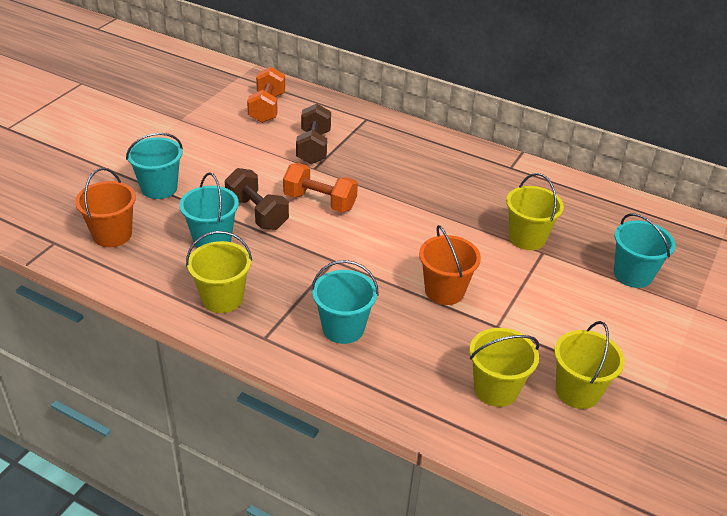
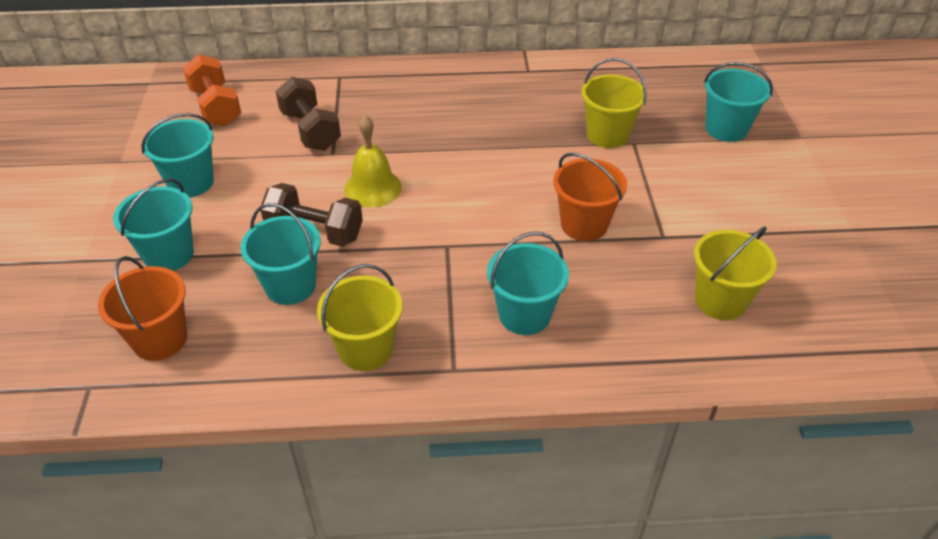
camera: 30 degrees left, 5 degrees up
orange dumbbell [283,163,358,212] -> yellow bell [344,115,402,207]
yellow bucket [554,321,624,409] -> none
none -> turquoise bucket [141,113,214,197]

